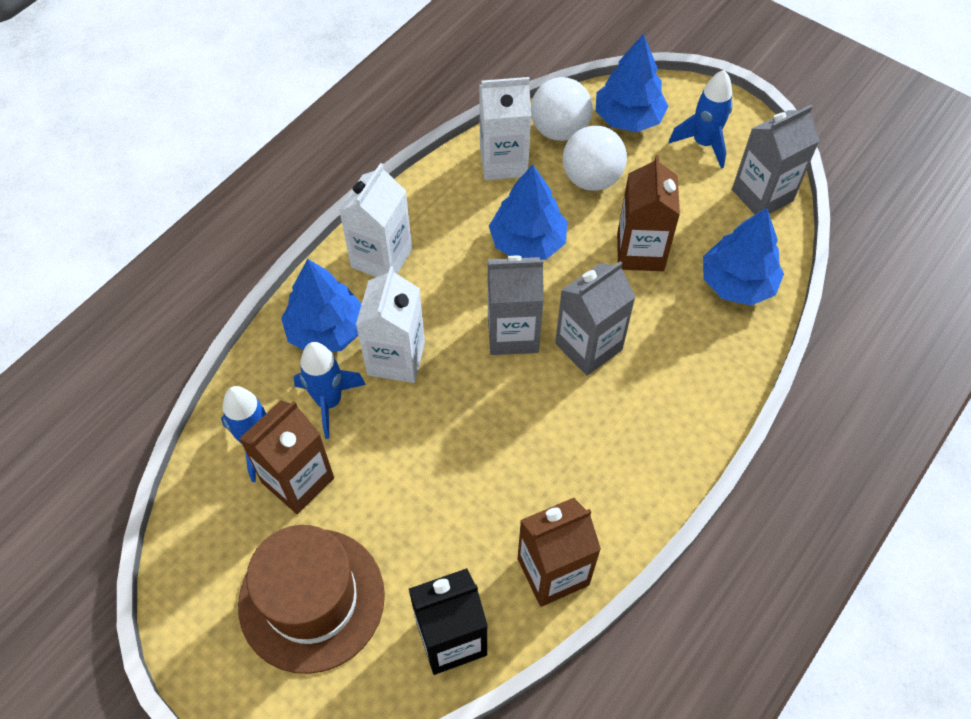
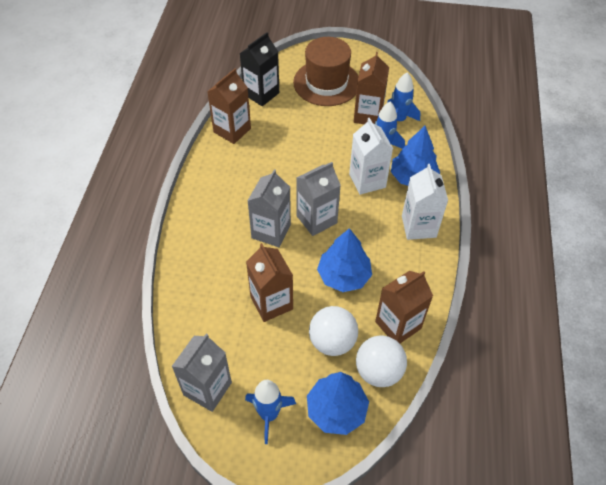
camera: 150 degrees right, 5 degrees down
white carton [479,77,531,180] -> brown carton [375,271,433,344]
blue tree [703,208,784,305] -> none

